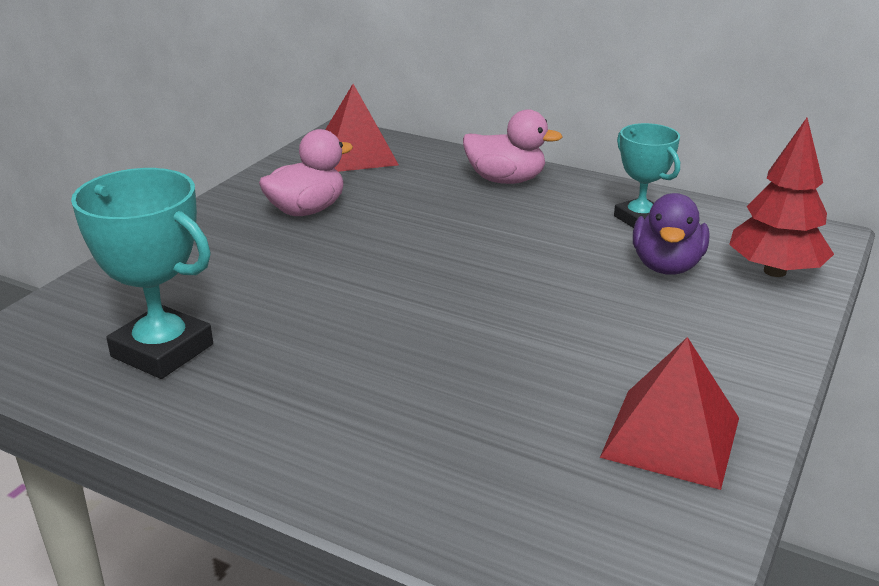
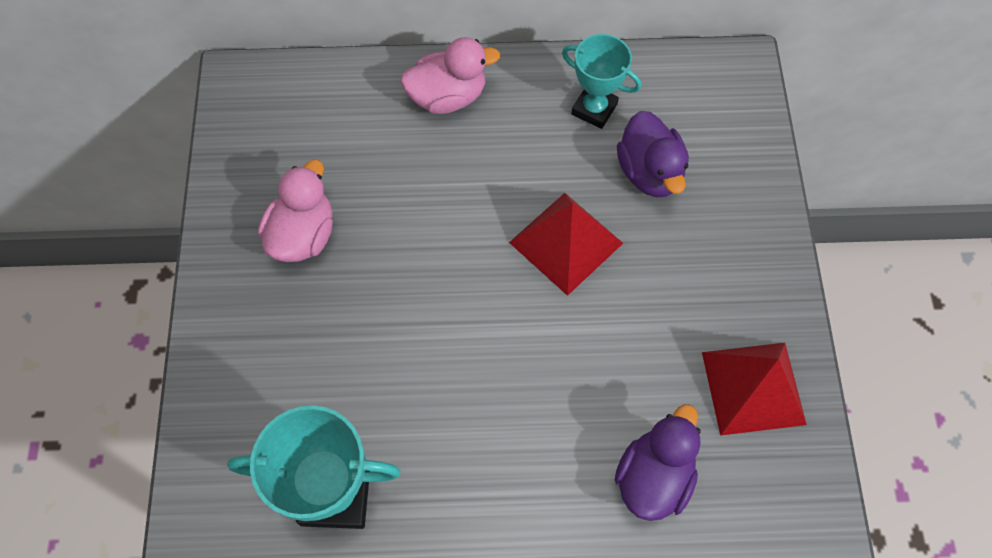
camera: 30 degrees left, 35 degrees up
red pyramid [325,84,399,172] -> red pyramid moved to [509,193,623,296]
red tree [729,118,834,277] -> none
none -> purple duck [615,404,701,521]

